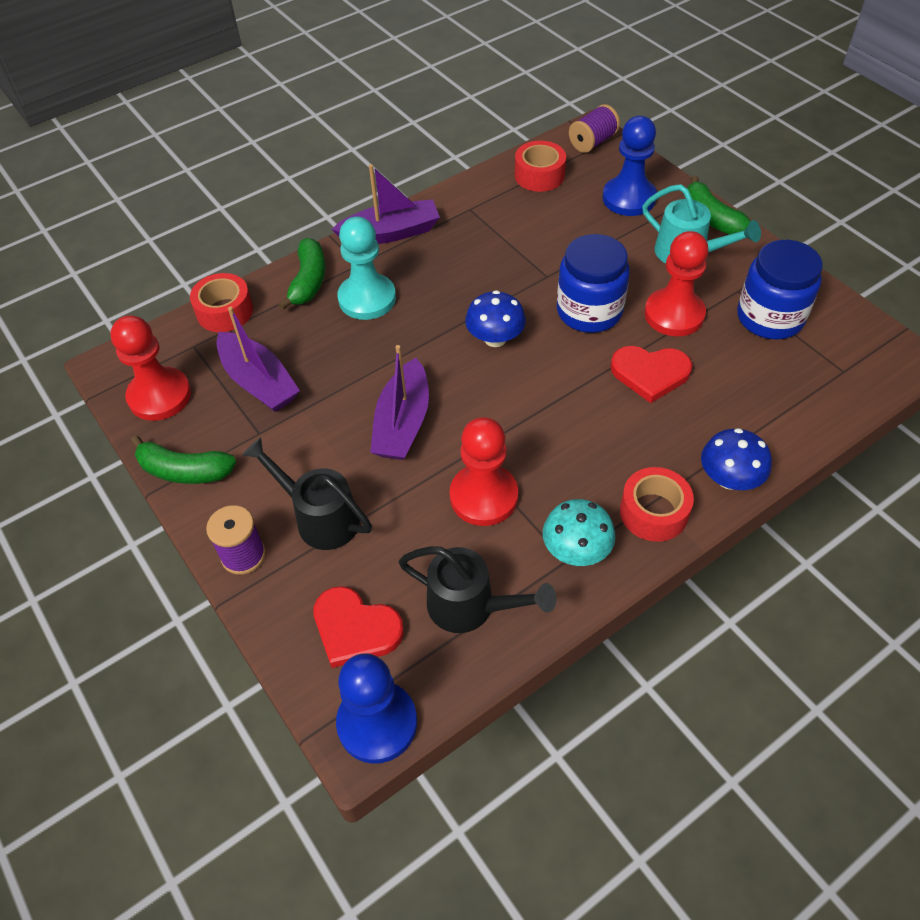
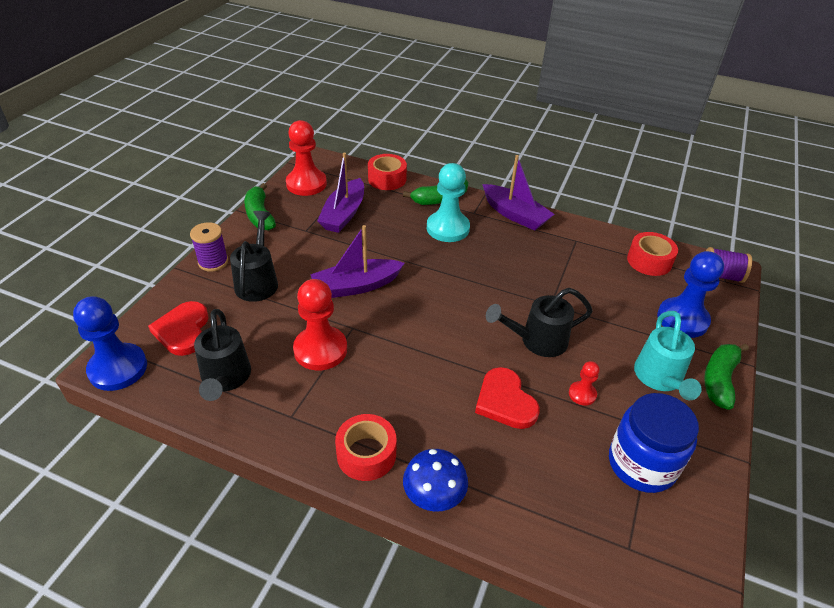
camera: 55 degrees right, 10 degrees down
blue mushroom [465,290,526,347] -> none
turquoise mushroom [543,499,615,566] -> none
blue jar [557,234,630,333] -> black watering can [486,288,593,357]
red pawn [644,231,709,336] -> red pawn [569,361,600,406], size x0.49

